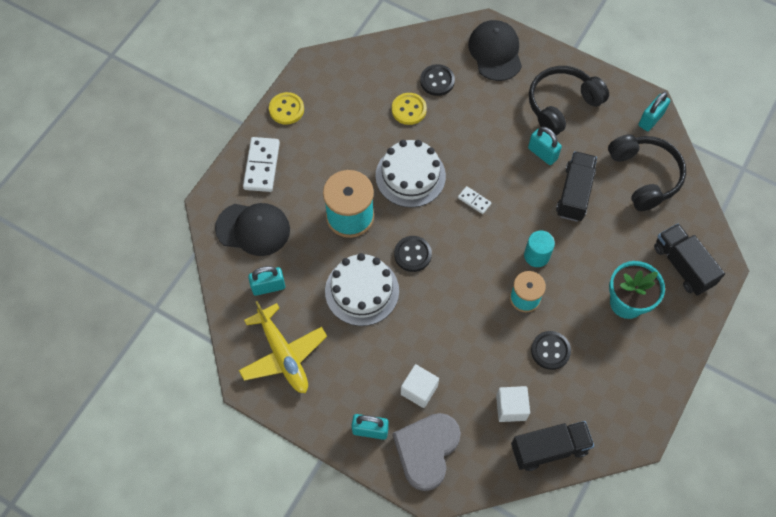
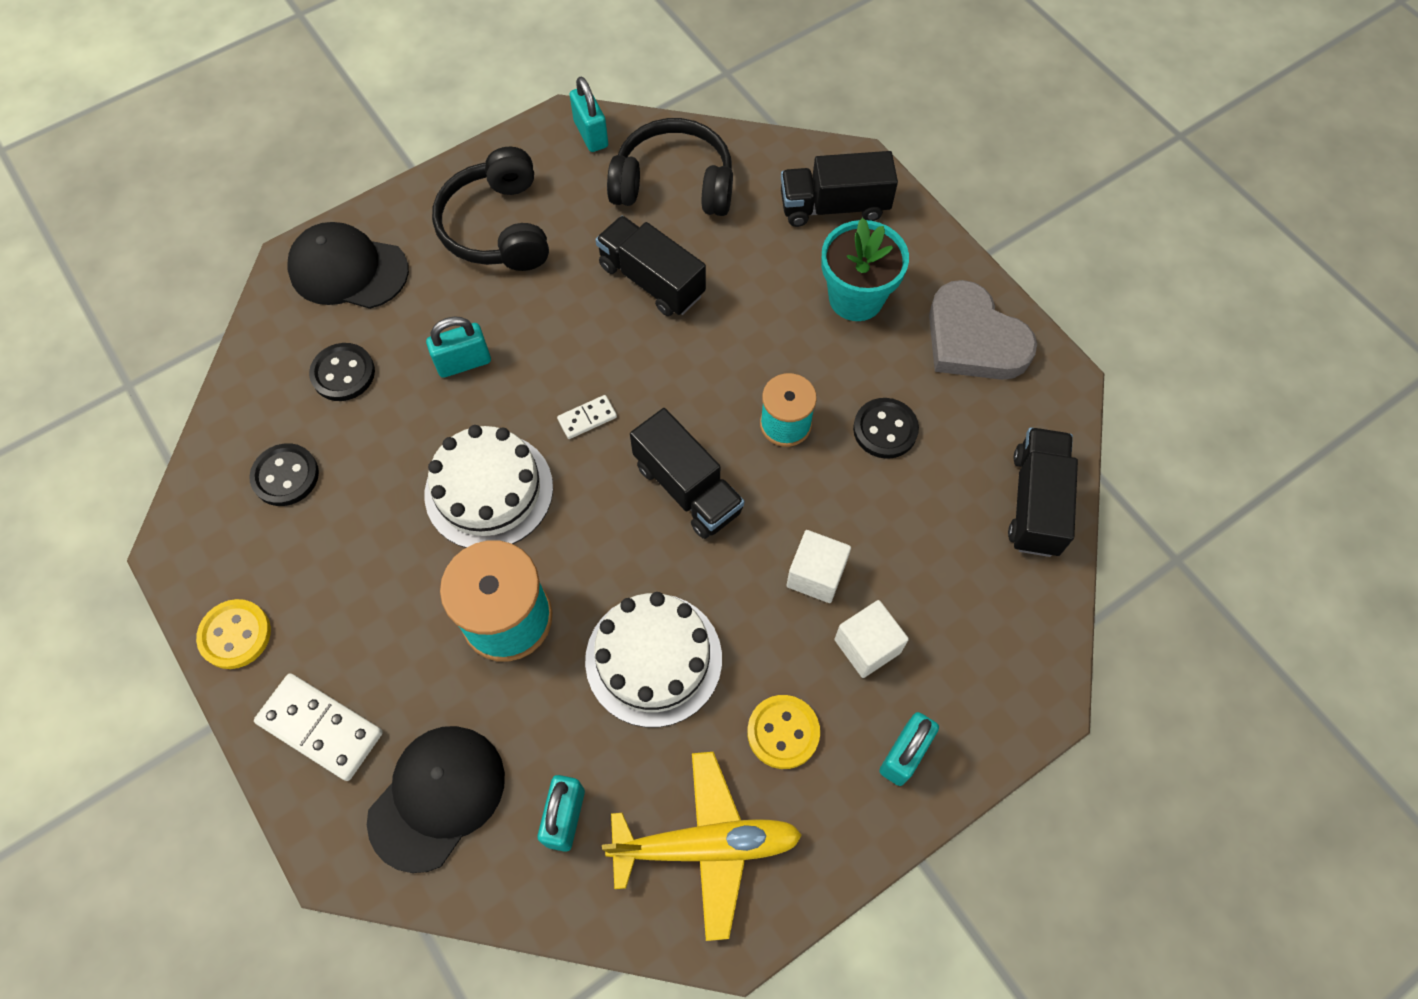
camera: 65 degrees left, 0 degrees up
yellow button [392,93,427,125] -> yellow button moved to [747,695,820,769]
grey heart [393,413,461,491] -> grey heart moved to [929,280,1037,380]
black button [394,236,432,272] -> black button moved to [249,443,319,506]
white cube [496,386,530,422] -> white cube moved to [786,530,851,603]
turquoise cylinder [524,231,555,267] -> none
turquoise padlock [528,127,562,165] -> turquoise padlock moved to [426,316,491,378]
none -> black truck [630,408,744,539]

